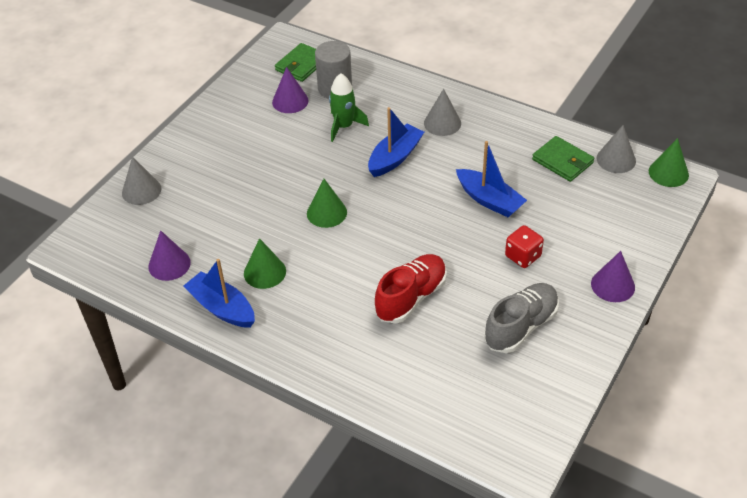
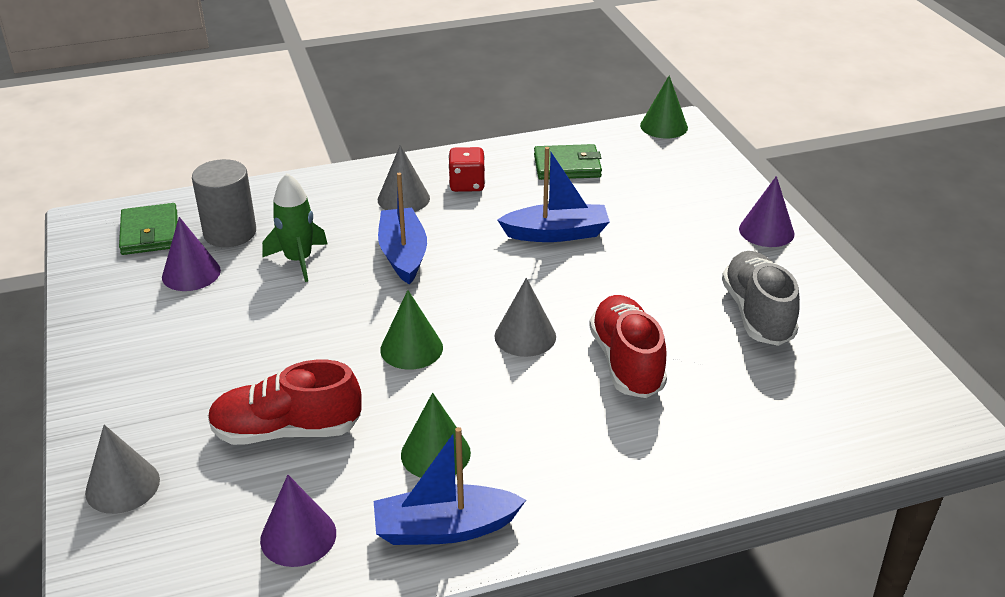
camera: 50 degrees left, 10 degrees down
red dice [505,225,544,268] -> red dice moved to [448,147,485,192]
grey cone [597,125,636,173] -> grey cone moved to [494,278,556,357]
none -> red shoe [208,360,362,445]

